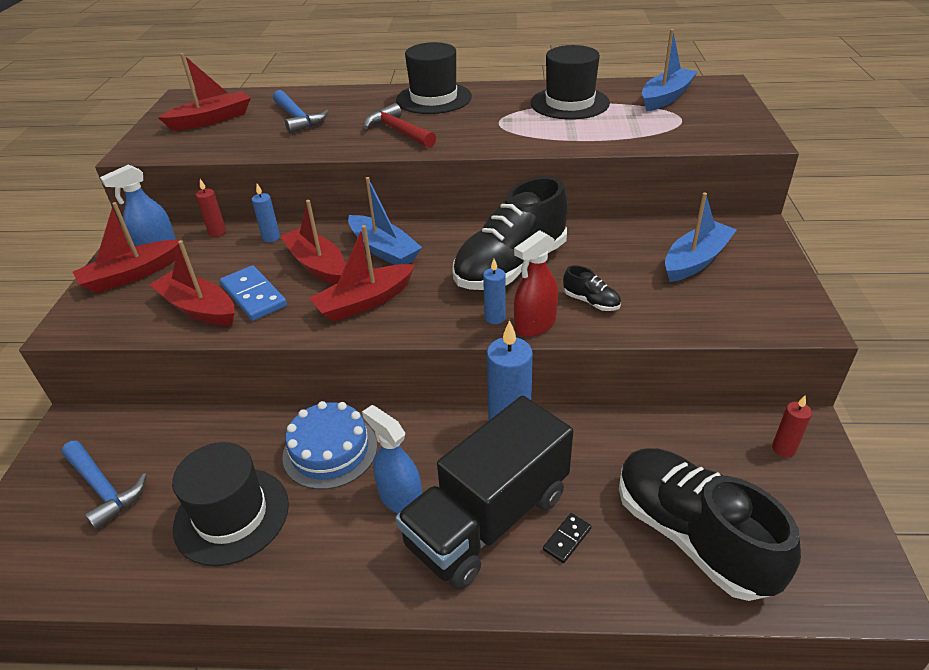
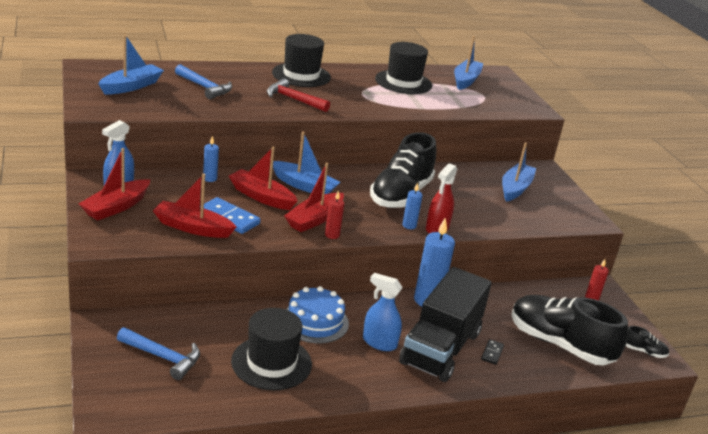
camera: 25 degrees left, 10 degrees down
red boat [158,53,251,131] -> blue boat [98,35,164,95]
red candle [196,179,226,237] -> red candle moved to [325,190,344,239]
black shoe [563,265,621,311] -> black shoe moved to [626,326,669,358]

